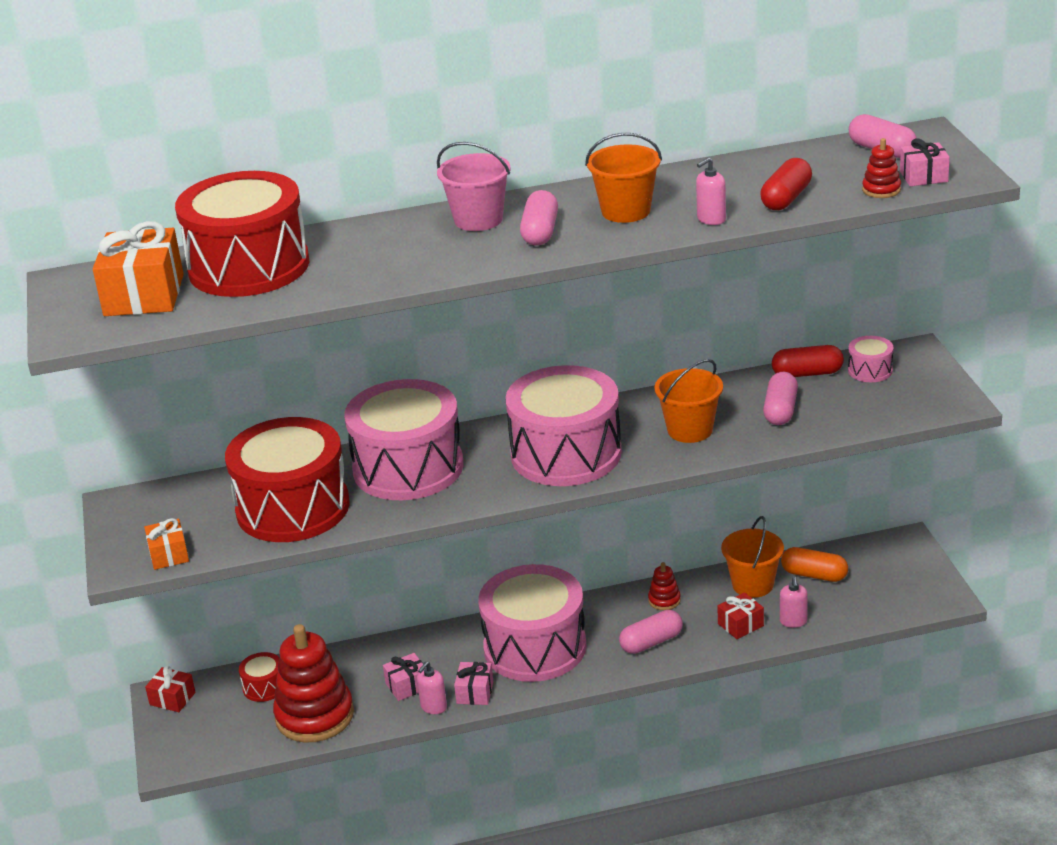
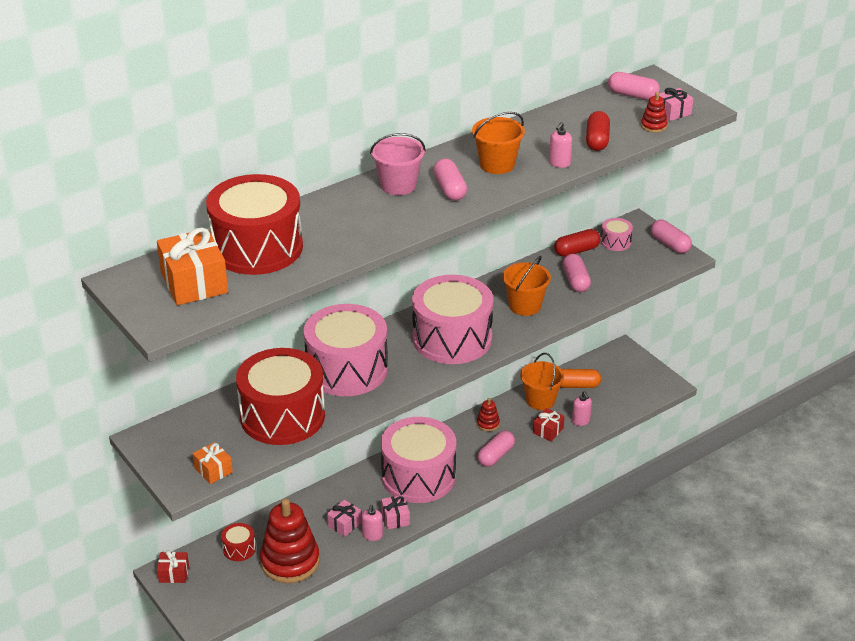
camera: 25 degrees left, 5 degrees up
none -> pink capsule [651,220,692,253]

